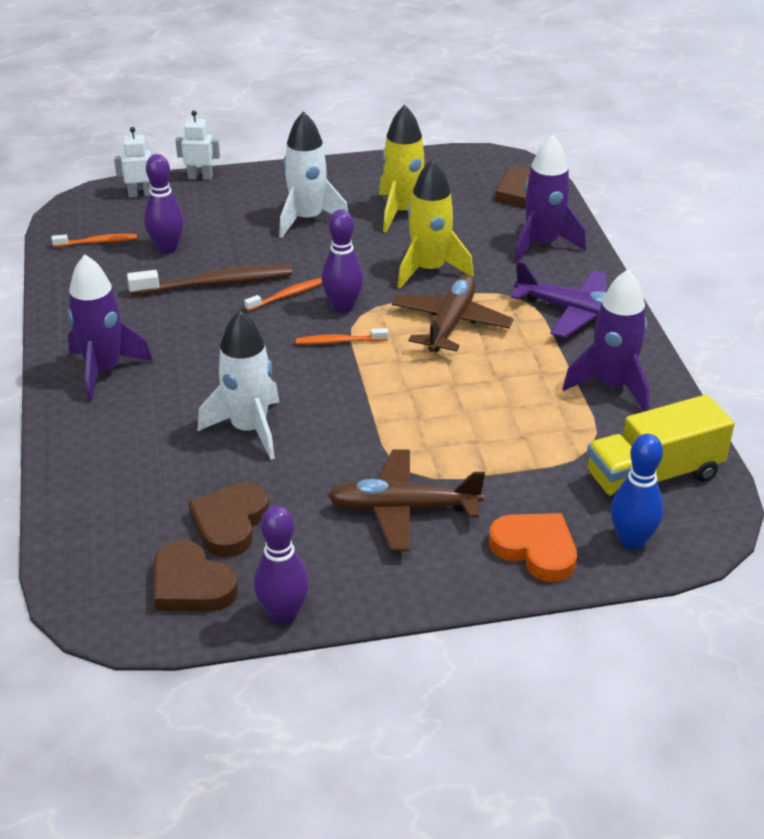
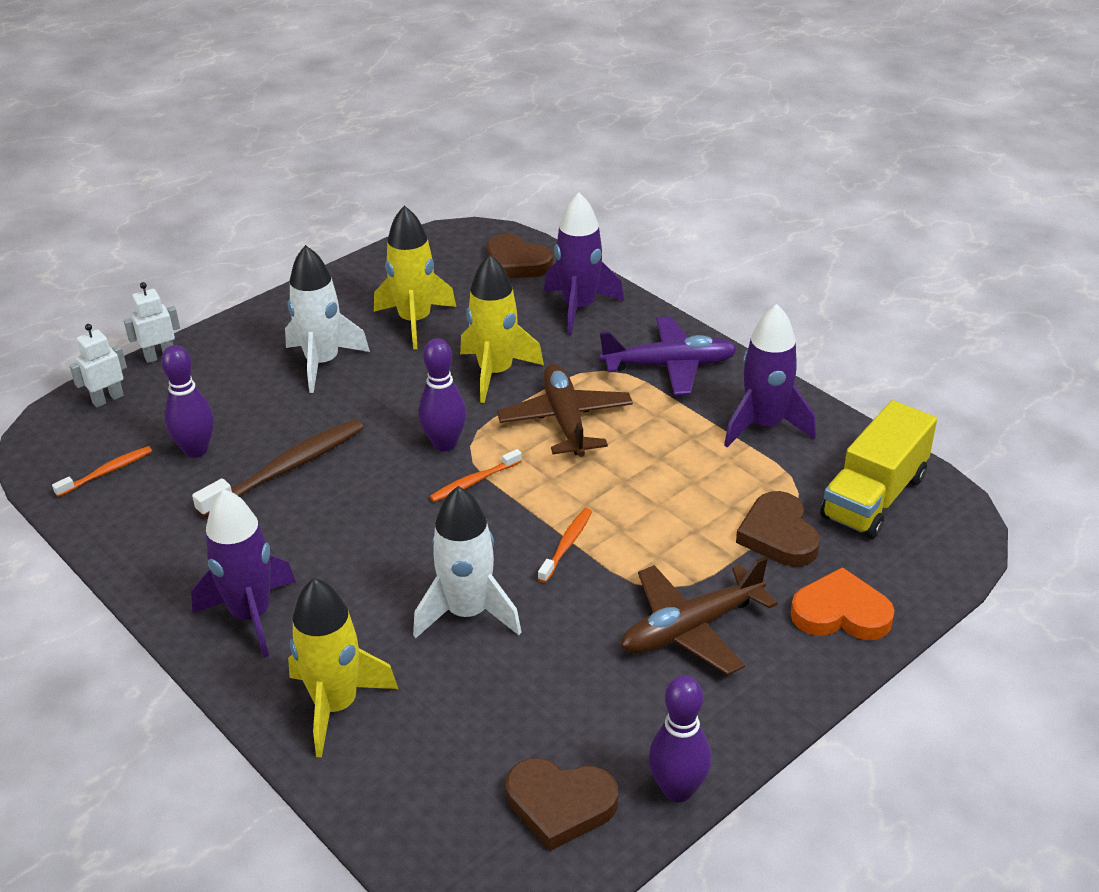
camera: 30 degrees left, 0 degrees up
brown heart [188,482,269,557] -> brown heart moved to [736,491,820,567]
orange toothbrush [244,278,322,311] -> orange toothbrush moved to [538,508,592,583]
blue bowling pin [611,434,664,550] -> none
none -> yellow rocket [288,578,398,758]

